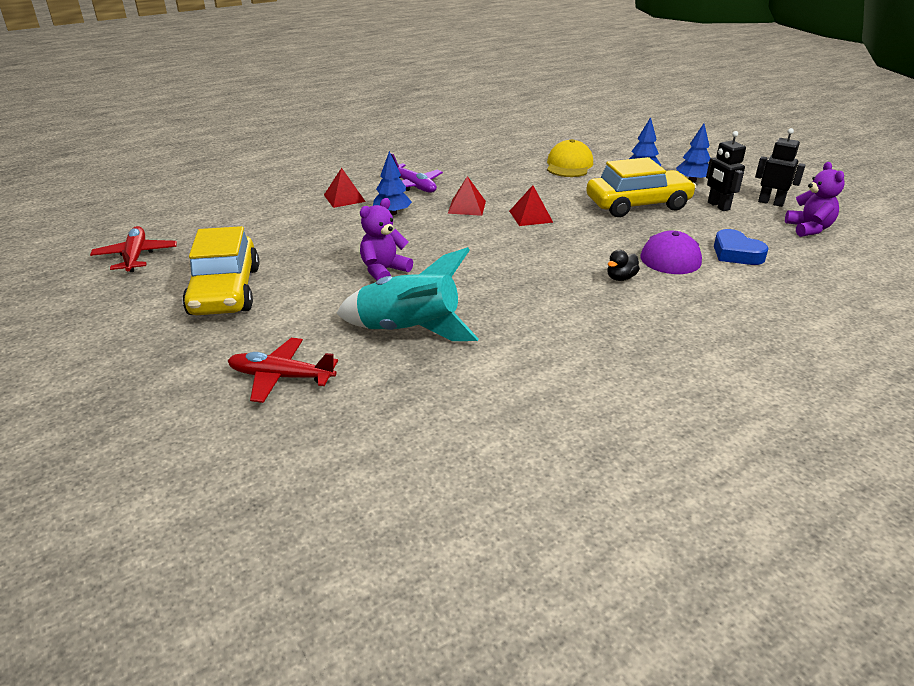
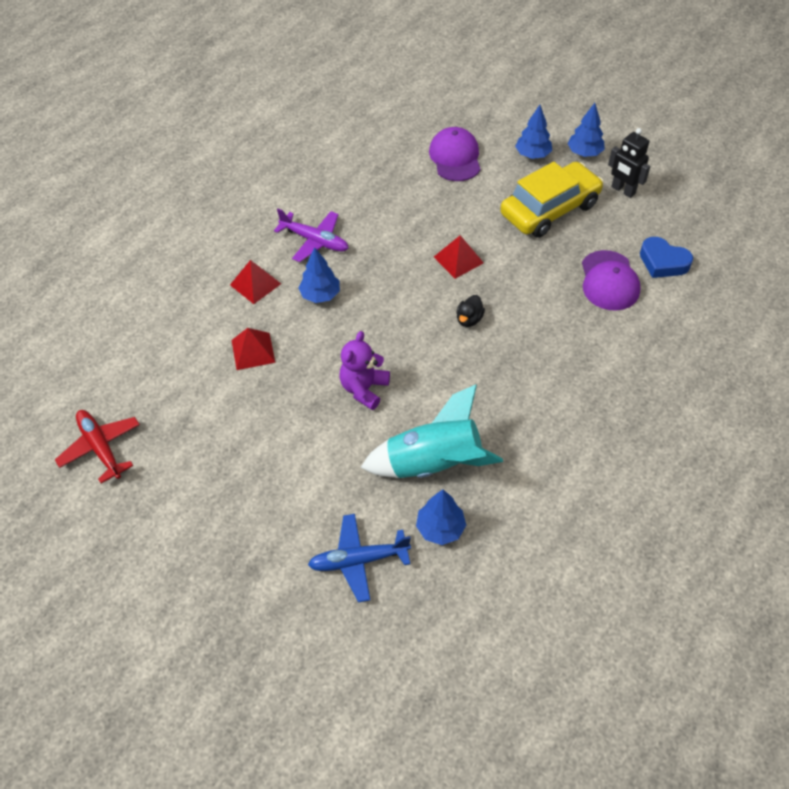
camera: 20 degrees left, 20 degrees up
yellow car [182,226,259,315] -> none
red plane [228,338,338,403] -> blue plane [308,514,411,603]
red pyramid [448,176,486,216] -> red pyramid moved to [232,328,275,370]
yellow cap [547,139,593,177] -> purple cap [429,127,481,181]
black duck [607,250,640,281] -> black duck moved to [456,295,485,327]
black robot [755,128,806,207] -> none
purple teddy bear [785,162,845,237] -> none
none -> blue tree [416,489,466,545]

